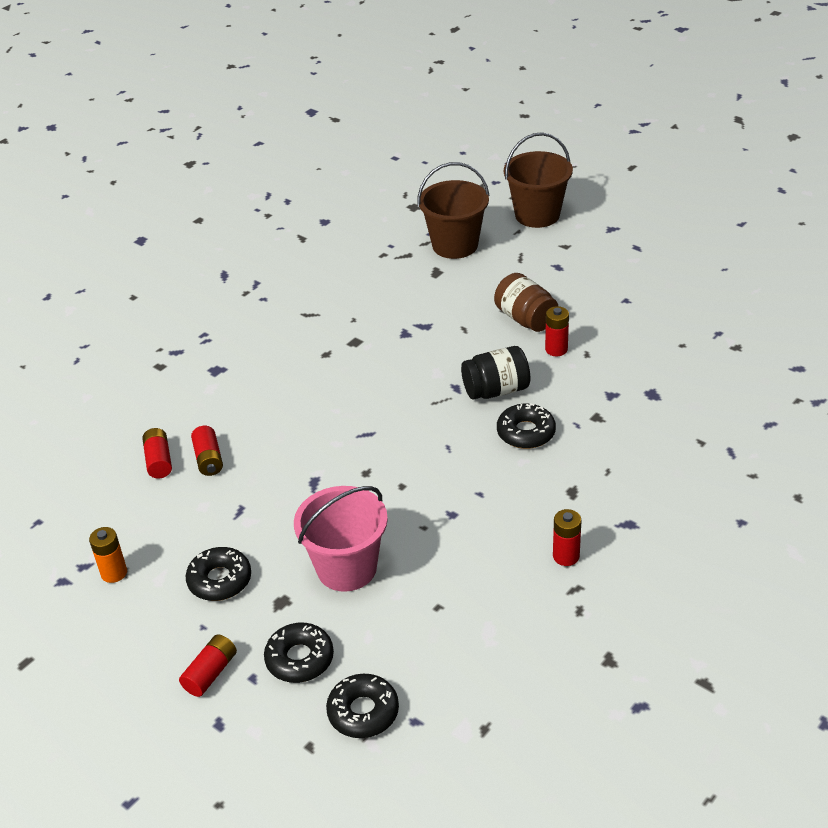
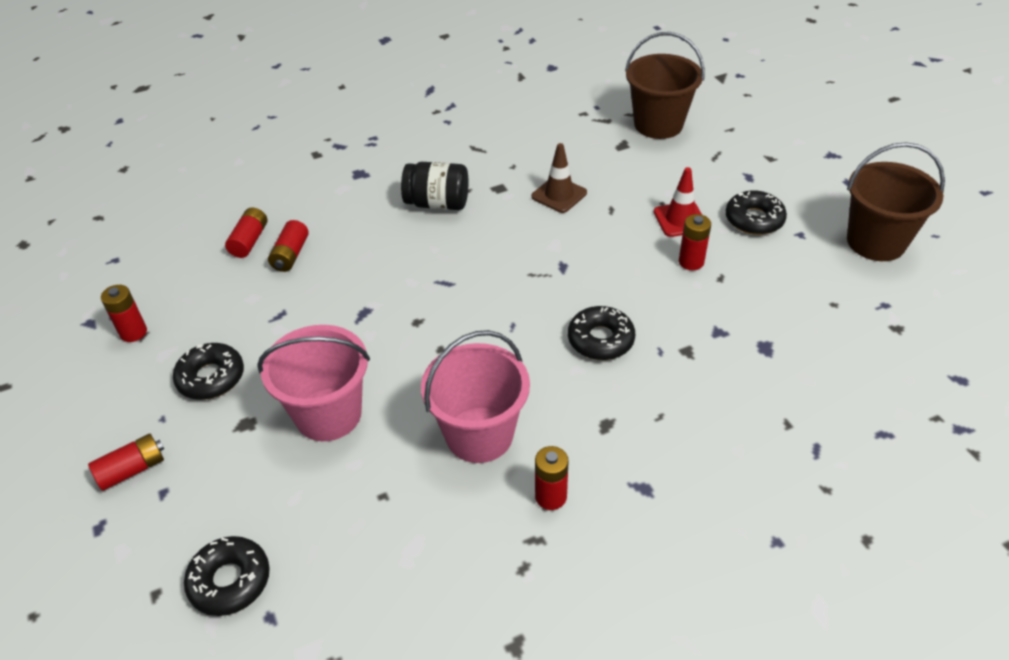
camera: 25 degrees right, 5 degrees up
orange battery [89,527,127,583] -> red battery [101,285,147,342]
black donut [264,623,334,683] -> black donut moved to [725,190,787,235]
black jar [461,346,530,400] -> black jar moved to [401,162,468,210]
brown jar [494,273,558,332] -> red traffic cone [654,167,702,237]
brown bucket [504,132,573,228] -> brown bucket moved to [847,142,945,261]
none -> pink bucket [421,330,530,463]
none -> brown traffic cone [531,143,587,213]

